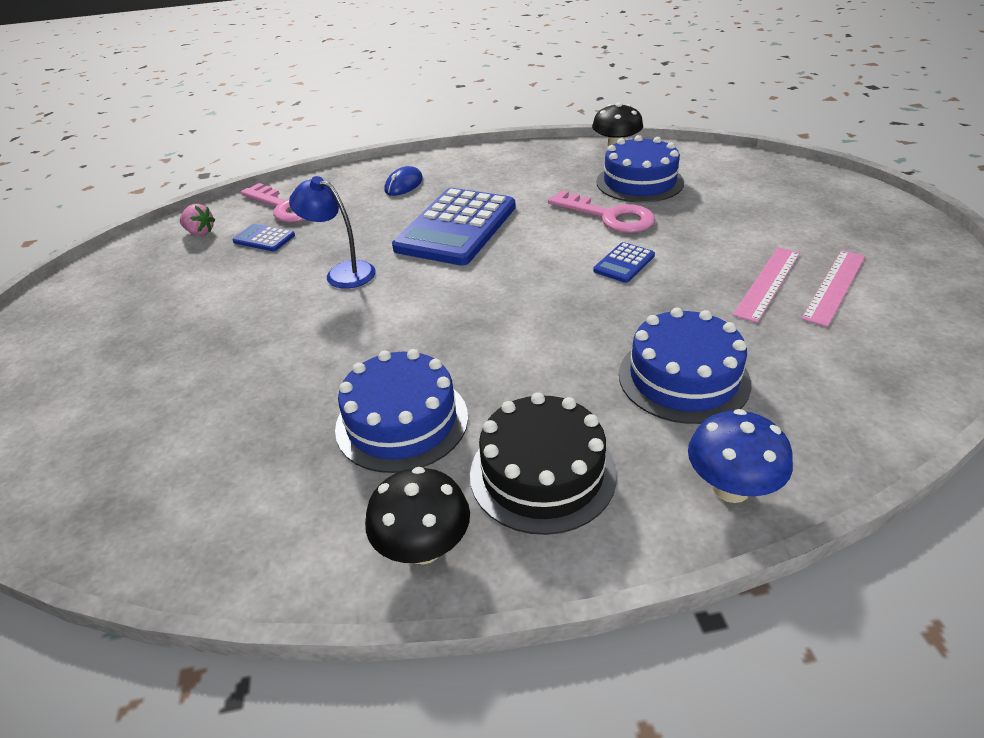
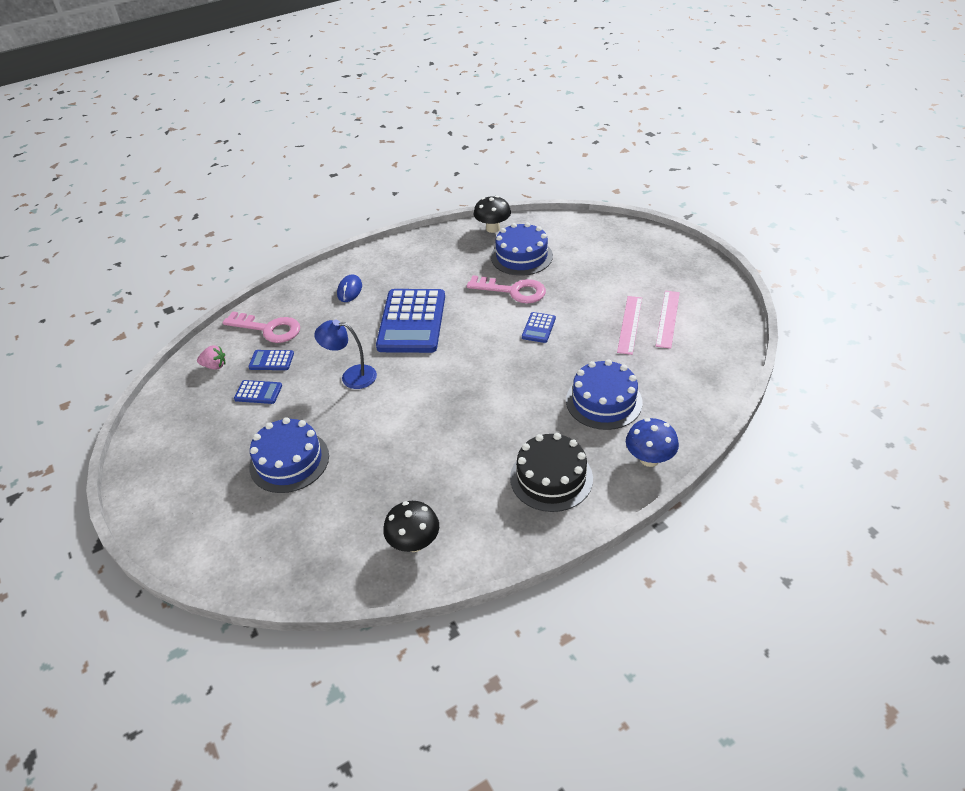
camera: 20 degrees left, 5 degrees up
blue cake [335,349,468,473] -> blue cake moved to [249,417,329,493]
black mushroom [365,467,470,565] -> black mushroom moved to [383,501,439,552]
none -> blue calculator [234,380,282,404]

